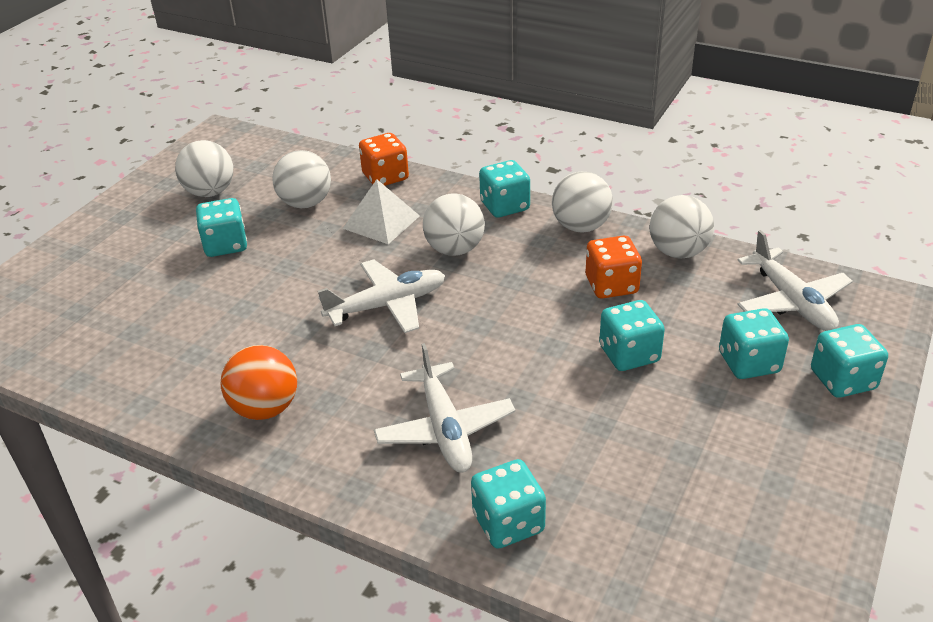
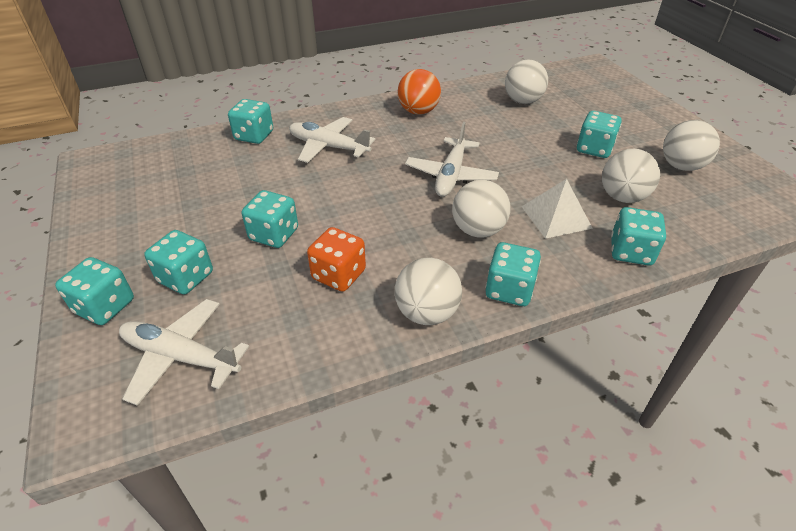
camera: 130 degrees right, 5 degrees up
orange dice [359,133,409,186] -> turquoise dice [611,207,666,266]
white ball [649,195,714,259] -> white ball moved to [505,60,548,104]

